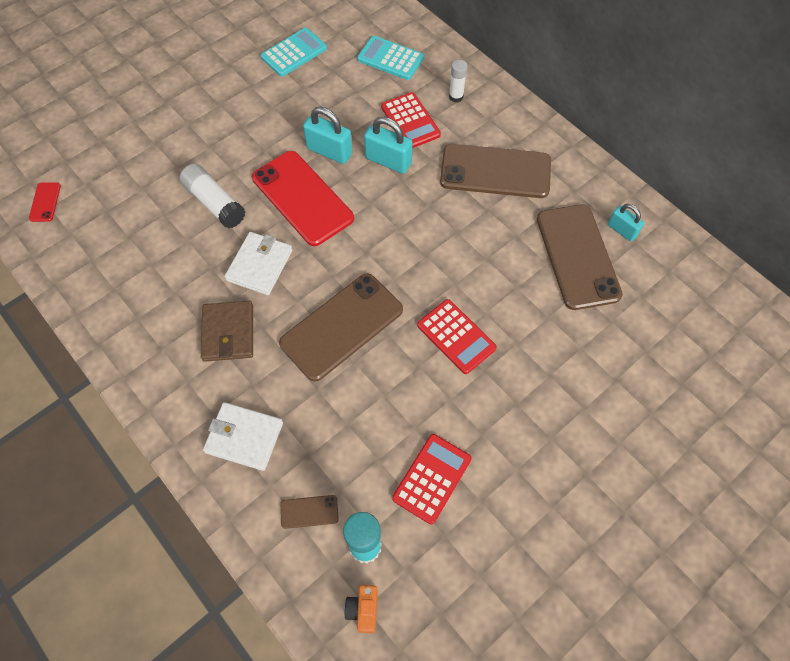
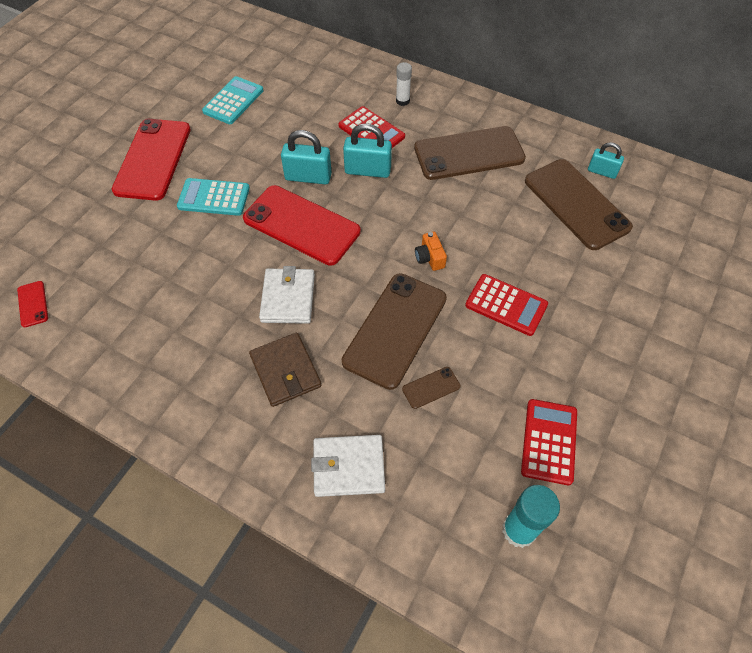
camera: 20 degrees left, 5 degrees down
white glue stick [179,164,246,229] -> none
brown phone [280,495,339,529] -> brown phone moved to [402,367,461,409]
orange camera [344,585,378,633] -> orange camera moved to [415,232,447,271]
turquoise calculator [357,36,424,80] -> turquoise calculator moved to [177,178,250,216]
none -> red phone [112,119,191,201]

